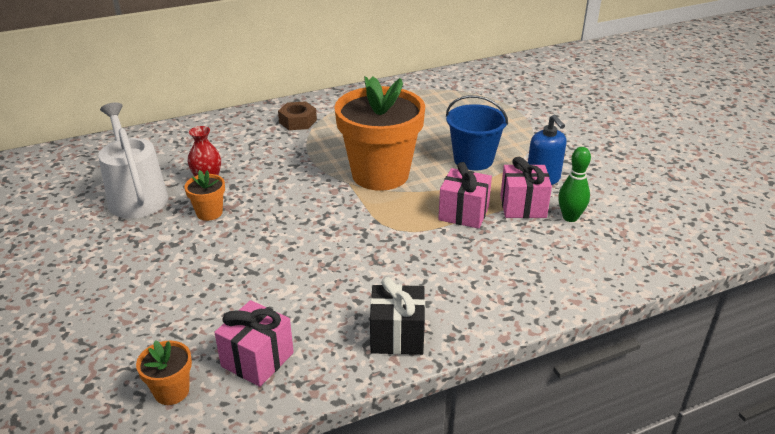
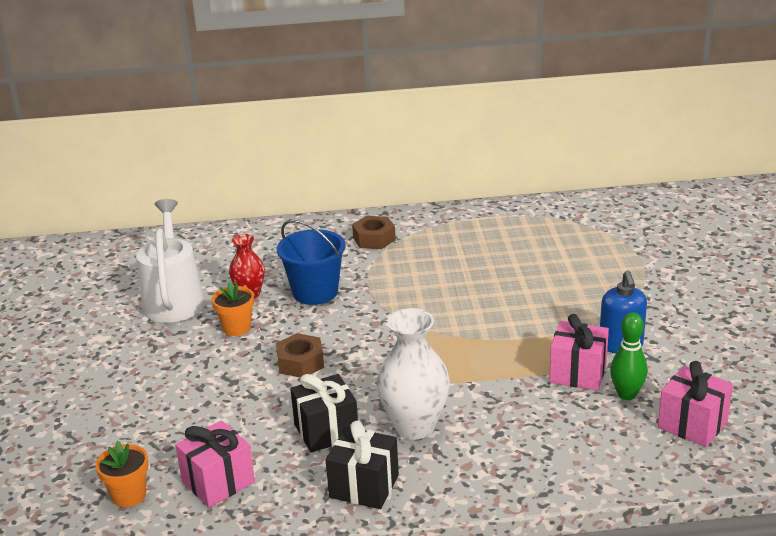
camera: 20 degrees right, 5 degrees down
orange flower pot [334,76,425,191] -> none
pink gift [438,162,492,229] -> pink gift moved to [658,361,733,447]
blue bucket [446,95,508,170] -> blue bucket moved to [277,220,346,305]
none -> brown nut [276,333,324,378]
none -> black gift [290,374,358,453]
none -> white vase [377,308,450,440]

